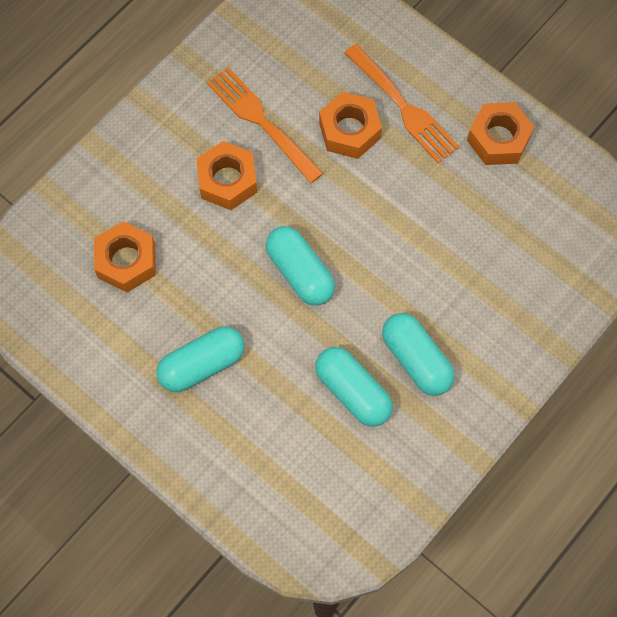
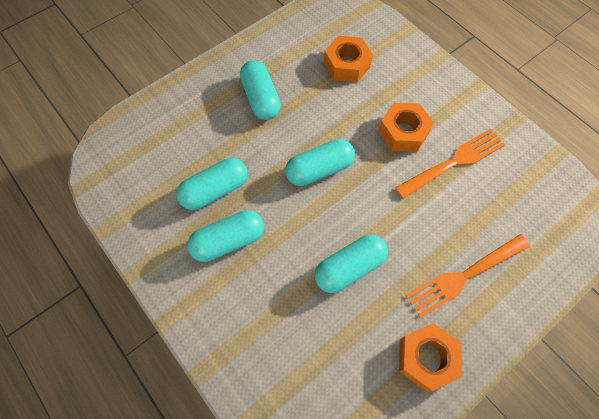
camera: 100 degrees right, 5 degrees down
orange nut [319,92,382,159] -> none
none -> turquoise capsule [315,235,388,293]

